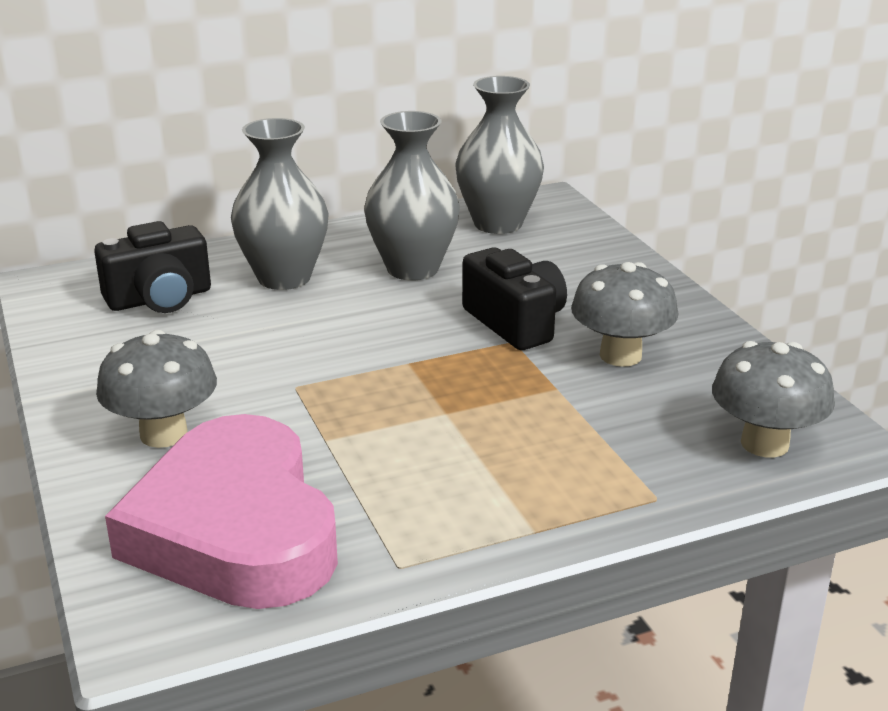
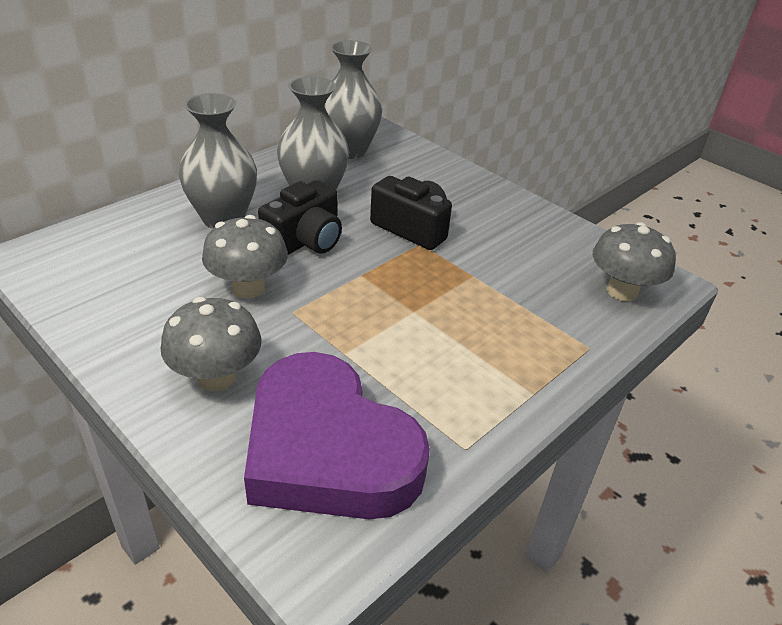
camera: 25 degrees left, 10 degrees up
black camera [94,221,211,313] -> black camera moved to [258,180,342,255]
pink heart [105,414,338,609] -> purple heart [244,352,430,519]
grey mushroom [571,262,678,367] -> grey mushroom moved to [202,215,288,299]

